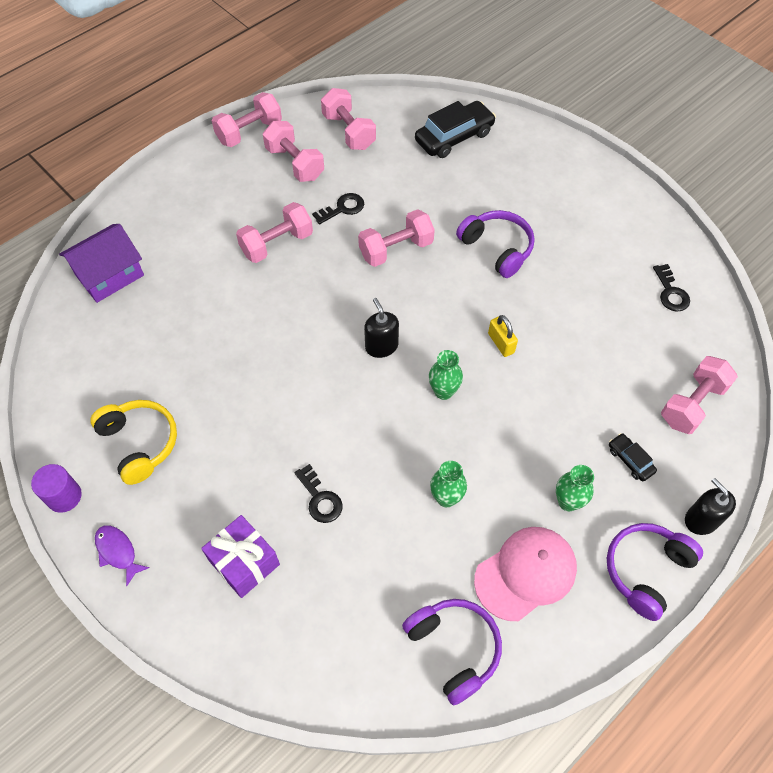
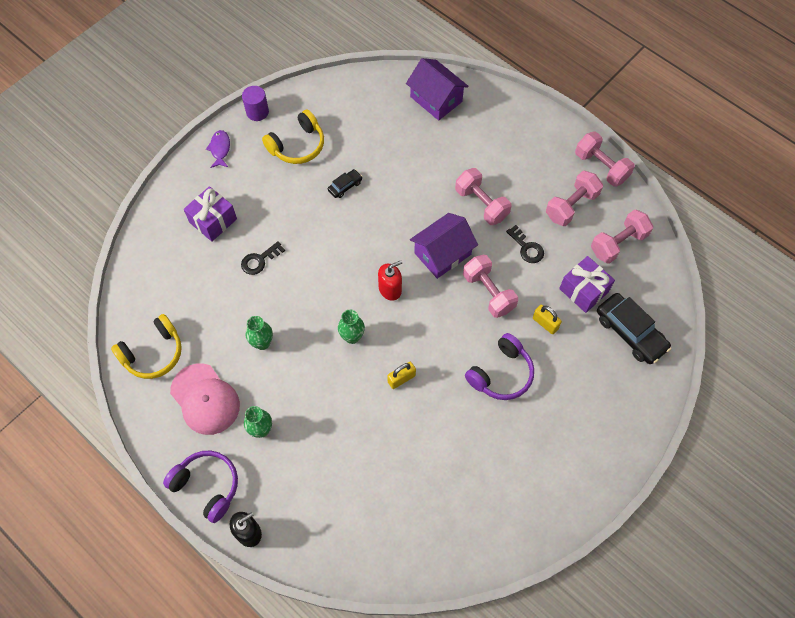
camera: 85 degrees right, 5 degrees up
purple fish [95,525,150,586] -> purple fish turned 45 degrees counterclockwise [206,130,230,168]
black soap dispenser [364,298,399,358] -> red soap dispenser [378,260,402,301]
purple headphones [402,599,502,705] -> yellow headphones [111,314,182,379]
black car [609,433,657,481] -> black car moved to [328,169,363,198]
black key [653,264,690,312] -> none
pink dumbbell [661,356,738,434] -> none
none -> purple house [410,213,478,279]
none -> yellow padlock [533,305,562,334]
none -> purple gift [559,256,615,313]

